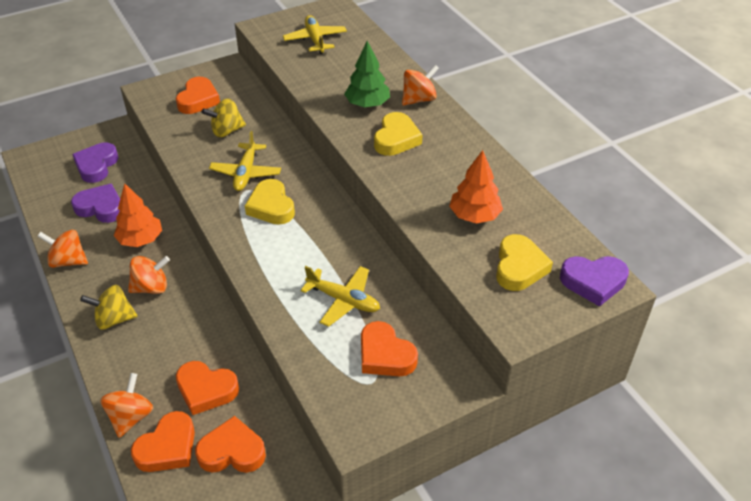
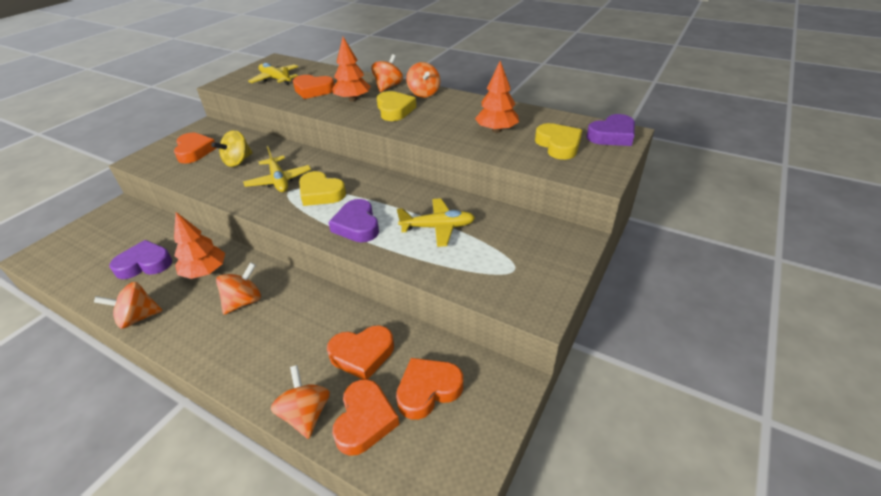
camera: 30 degrees left, 5 degrees down
purple heart [72,143,119,183] -> purple heart moved to [328,199,379,243]
yellow spinning top [80,285,138,330] -> none
green tree [344,41,390,108] -> orange tree [332,37,371,101]
orange heart [361,321,418,377] -> orange heart moved to [293,75,334,99]
none -> orange spinning top [406,62,440,98]

